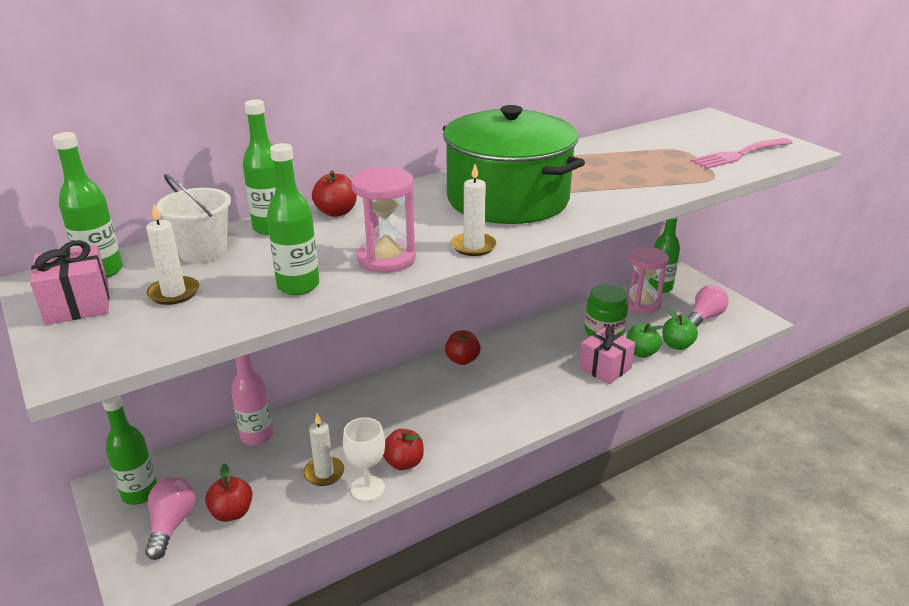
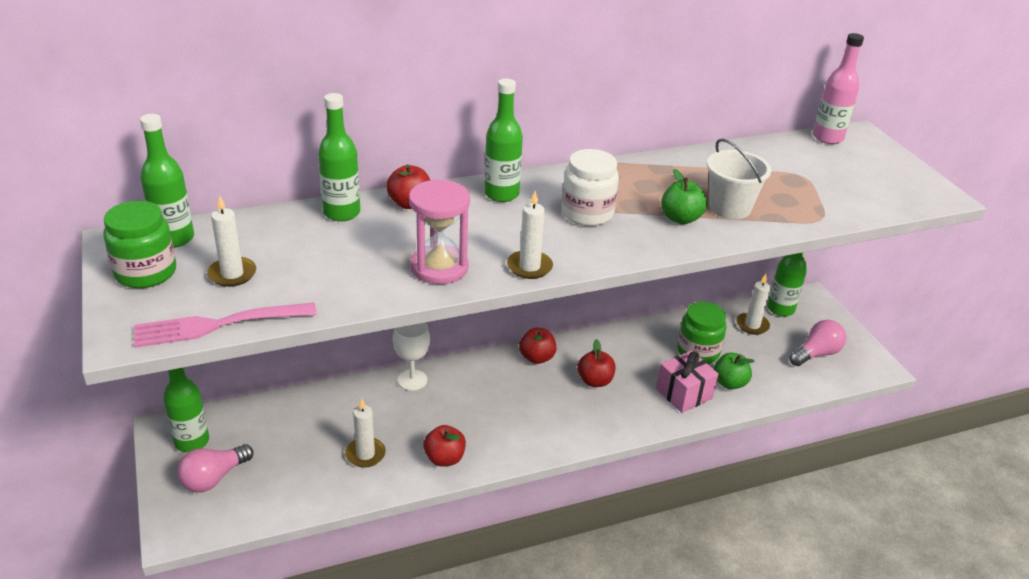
camera: 10 degrees right, 5 degrees up
pink gift [30,240,109,325] -> green jar [103,201,176,288]
pink light bulb [145,477,196,560] -> pink light bulb turned 150 degrees counterclockwise [177,444,253,493]
white bucket [156,174,231,263] -> white bucket moved to [707,138,772,219]
red apple [205,464,253,522] -> red apple moved to [577,339,616,387]
pink bottle [231,354,273,445] -> pink bottle moved to [813,33,864,144]
green bottle [267,143,319,295] -> green bottle moved to [484,78,523,202]
white goblet [343,417,385,501] -> white goblet moved to [393,323,430,391]
green pot [443,105,585,224] -> white jar [561,149,619,226]
pink hourglass [627,246,669,313] -> white candle [737,274,771,335]
green apple [662,309,698,350] -> green apple moved to [661,169,707,224]
pink fork [690,138,793,169] -> pink fork moved to [134,302,317,348]

